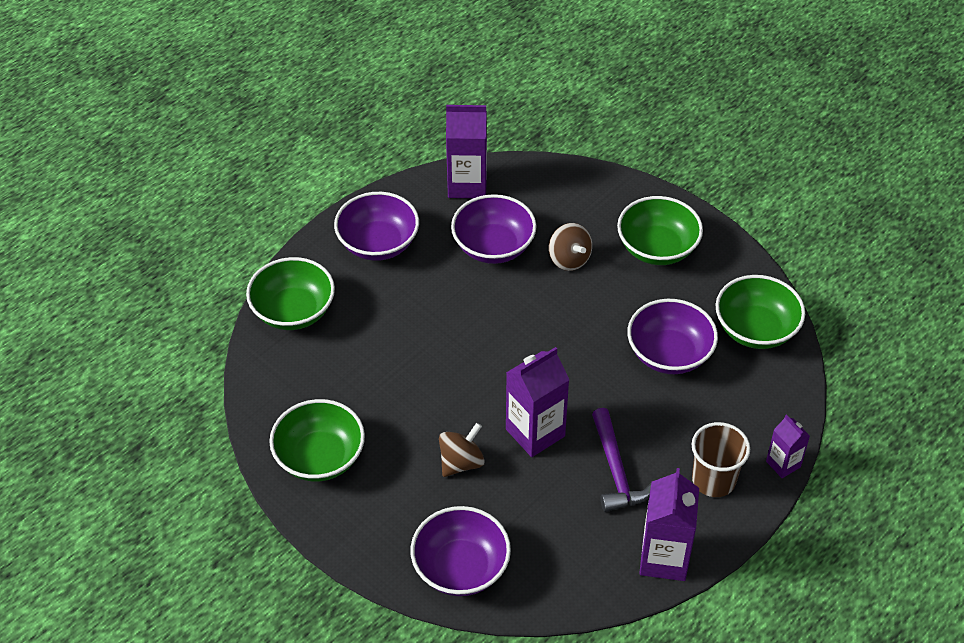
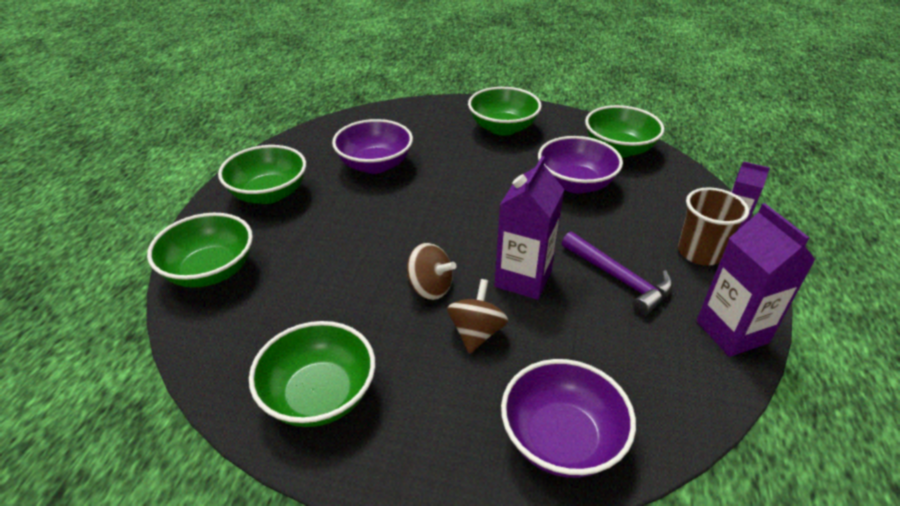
camera: 30 degrees left, 10 degrees down
purple bowl [334,192,419,261] -> green bowl [218,145,306,204]
purple carton [446,105,487,198] -> none
brown spinning top [549,223,592,271] -> brown spinning top moved to [407,243,456,300]

